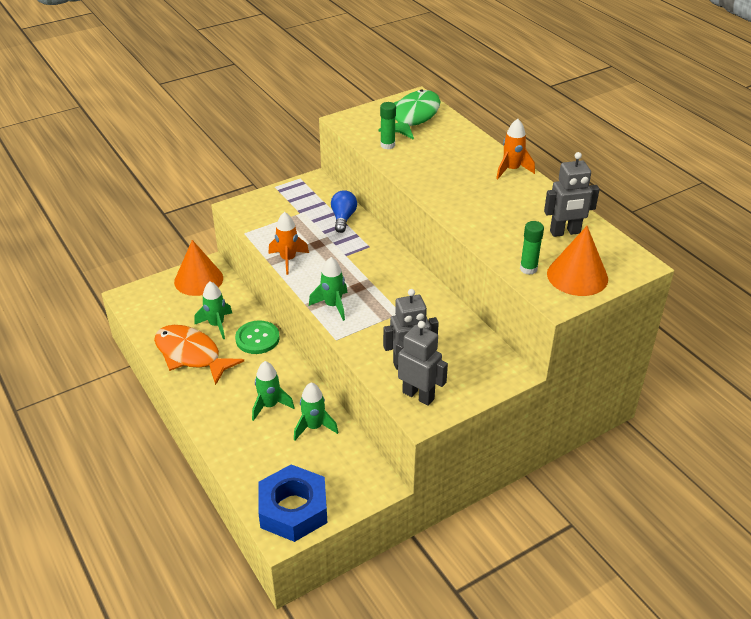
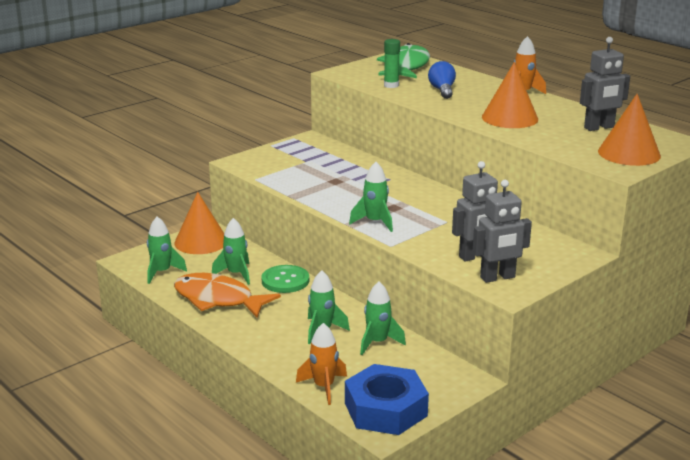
camera: 10 degrees left, 15 degrees down
orange rocket [268,212,309,275] -> orange rocket moved to [296,323,347,405]
blue light bulb [331,190,357,233] -> blue light bulb moved to [428,61,456,99]
grey robot [395,321,448,406] -> grey robot turned 135 degrees clockwise [473,180,532,283]
green glue stick [520,221,544,275] -> none
none -> green rocket [147,216,187,284]
none -> orange cone [482,62,538,128]

